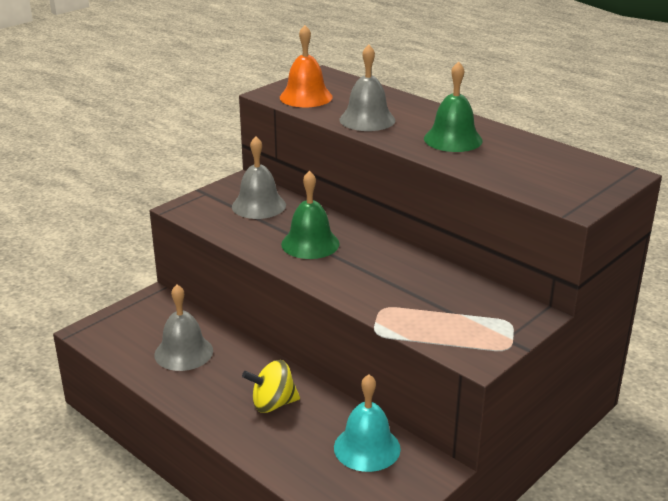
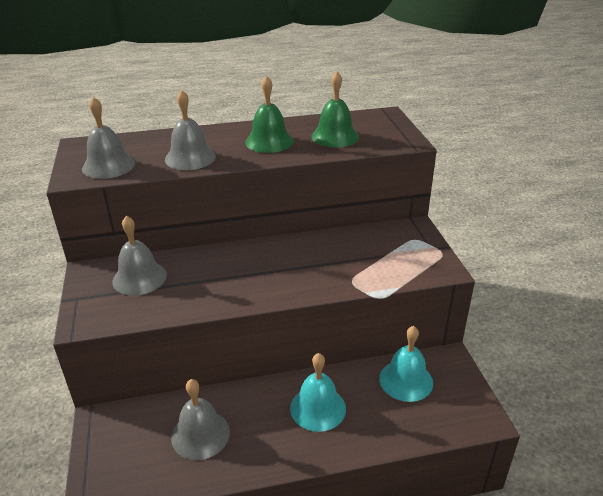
camera: 55 degrees left, 5 degrees up
yellow spinning top [242,360,300,413] -> turquoise bell [290,353,346,432]
orange bell [280,25,332,107] -> grey bell [82,97,135,179]
green bell [281,171,340,259] -> green bell moved to [311,71,359,147]

